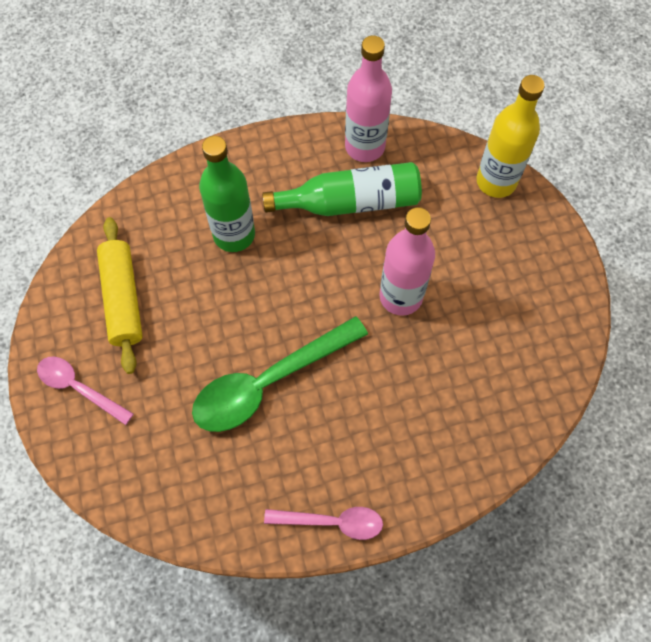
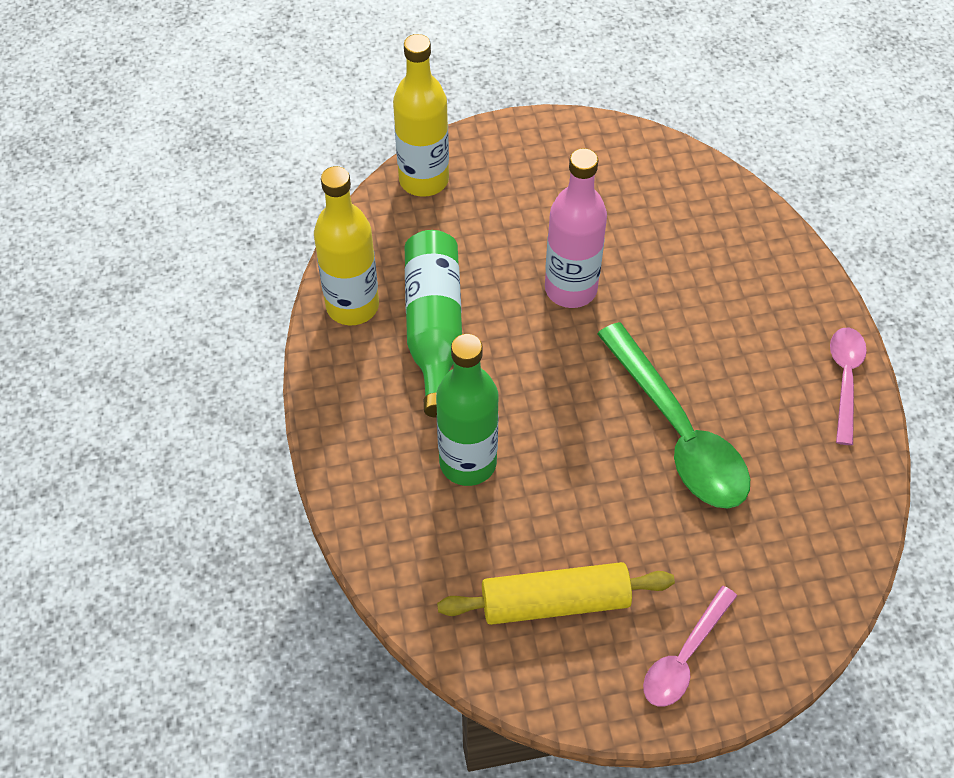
camera: 85 degrees left, 10 degrees down
pink bottle [345,35,392,162] -> yellow bottle [314,166,379,325]

